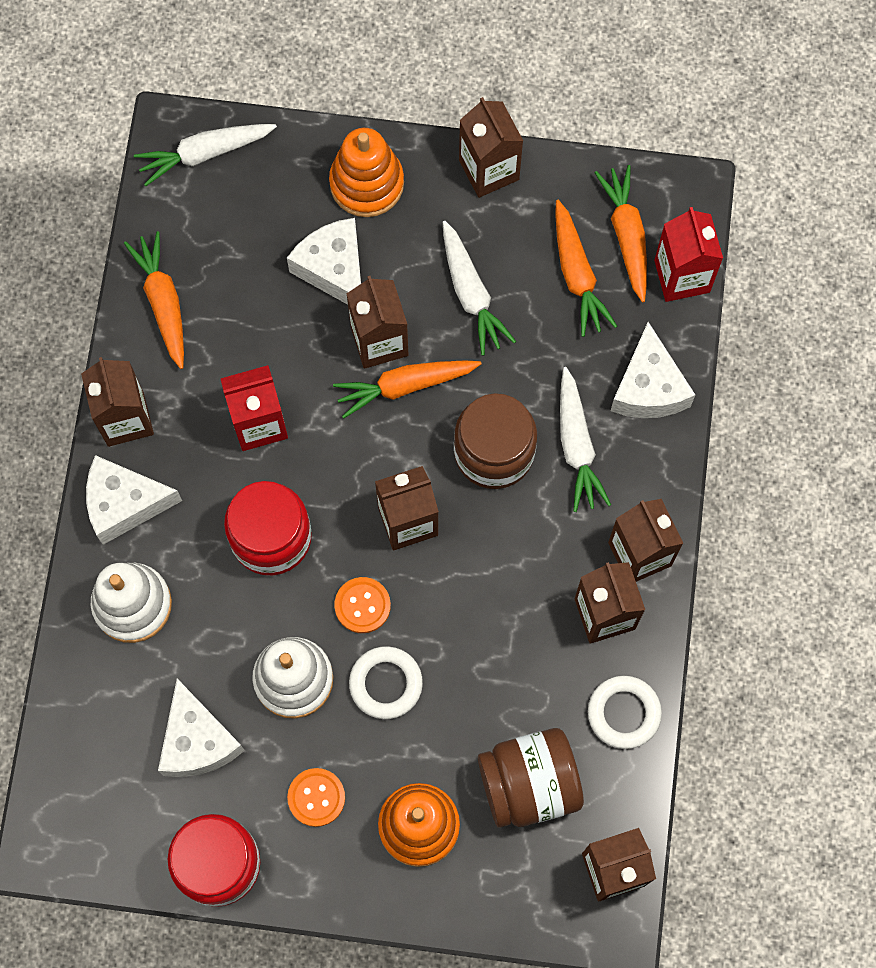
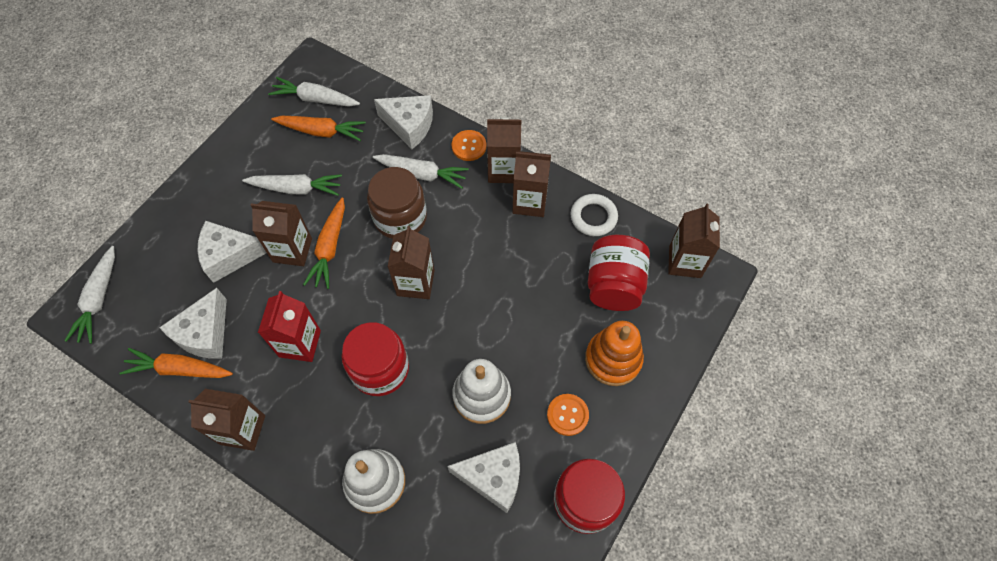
camera: 65 degrees left, 10 degrees down
white cheese [86,455,182,545] -> white cheese moved to [159,288,227,359]
orange stacking toy [329,128,404,217] -> none
orange button [334,577,391,633] -> orange button moved to [452,130,486,161]
white ring [349,646,423,719] -> none
brown carton [459,97,523,198] -> none
brown jar [478,728,584,828] -> red jar [588,235,650,311]
orange carrot [595,165,647,303] -> white carrot [268,77,360,107]
red carton [654,207,723,302] -> none

